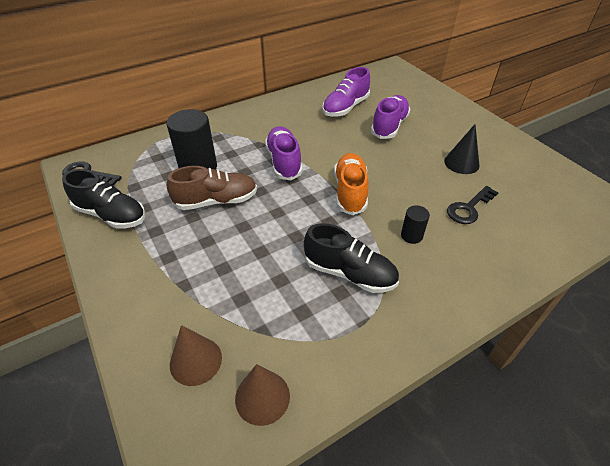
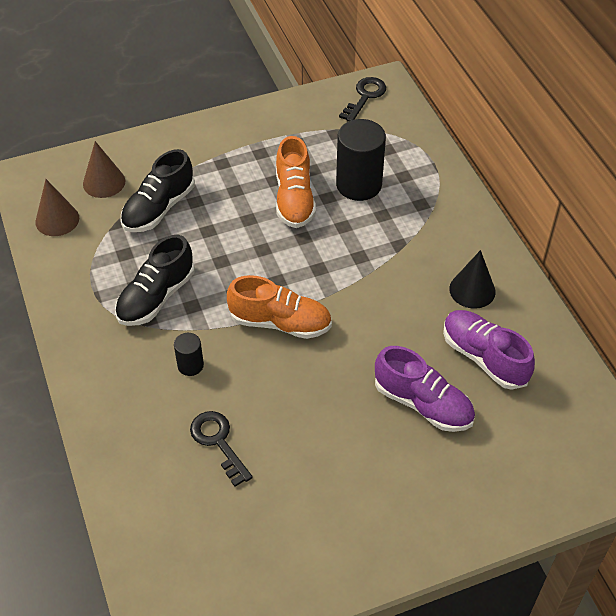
camera: 100 degrees right, 5 degrees up
black shoe [62,169,145,229] -> black shoe moved to [121,149,195,232]
brown shoe [167,166,257,210] -> orange shoe [276,136,316,228]
purple shoe [265,126,302,180] -> none
black cone [444,124,480,174] -> black cone moved to [449,250,496,309]

